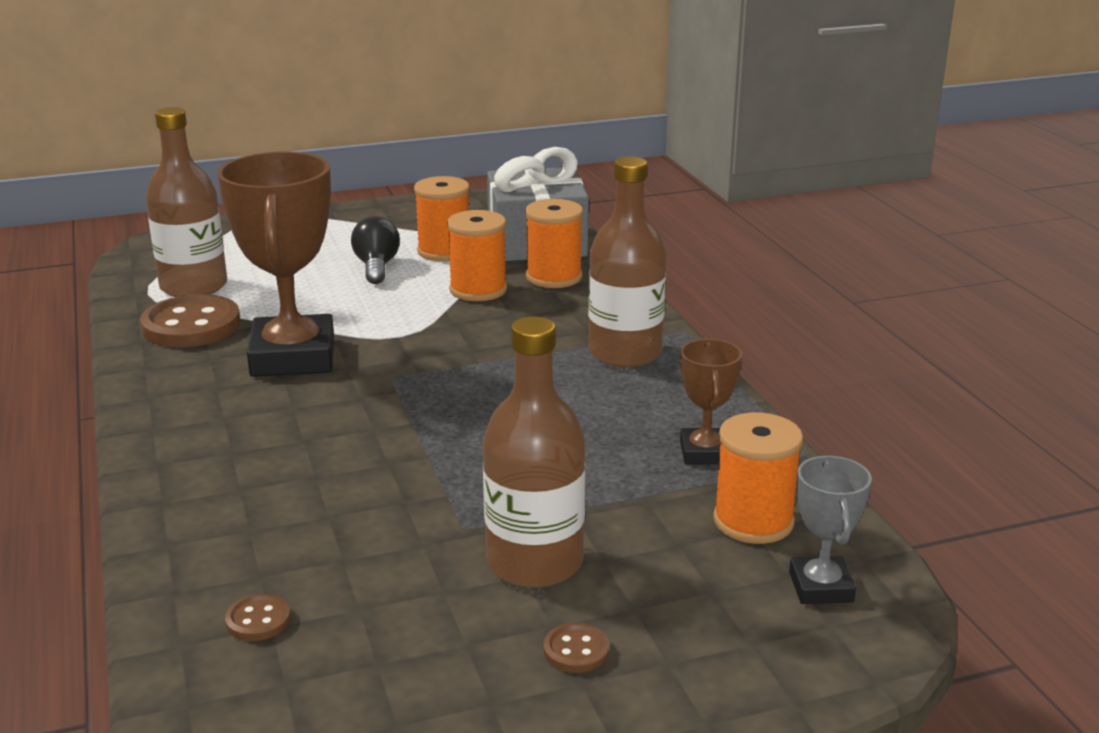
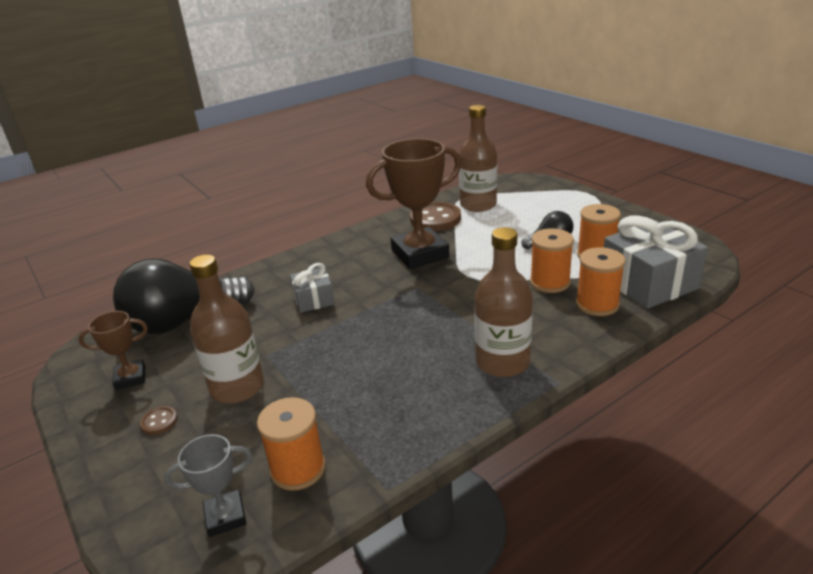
camera: 75 degrees right, 5 degrees up
brown button [225,594,291,641] -> black light bulb [113,258,255,334]
brown trophy [680,339,742,465] -> brown trophy moved to [78,311,148,390]
none -> grey gift [290,263,335,313]

